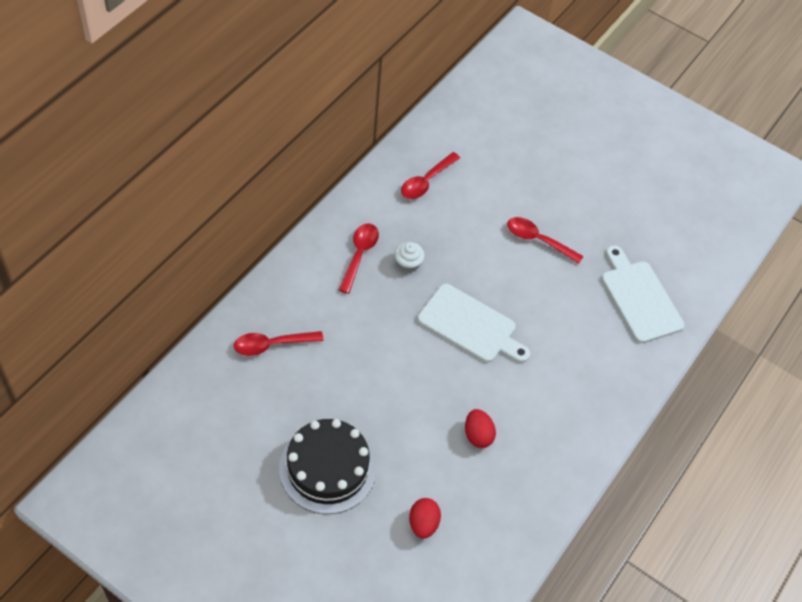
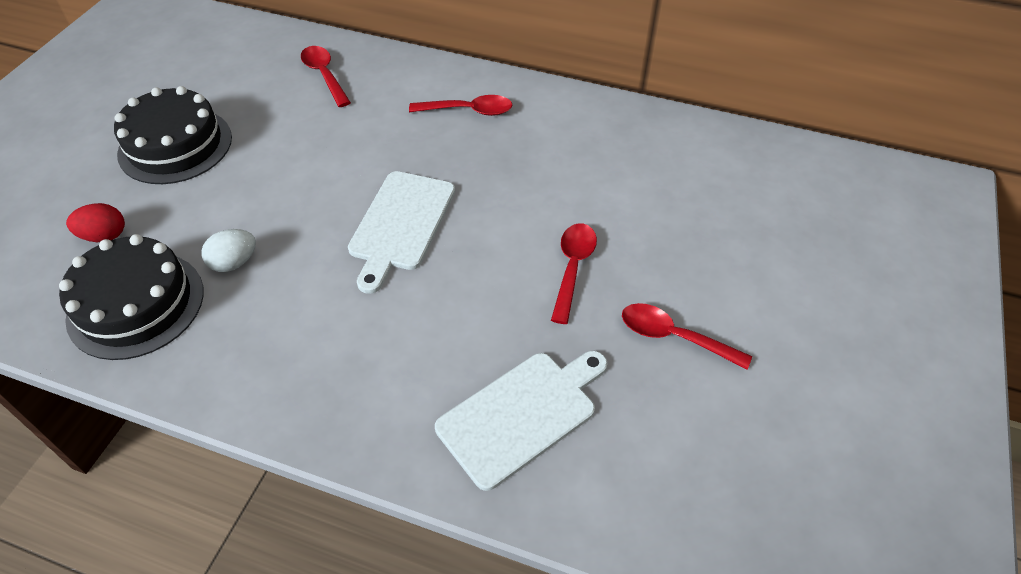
camera: 80 degrees right, 5 degrees down
white cupcake [395,242,425,273] -> none
red spoon [401,152,460,199] -> red spoon moved to [622,303,752,370]
red egg [465,409,496,448] -> white egg [201,229,256,272]
none -> black cake [59,234,204,360]

